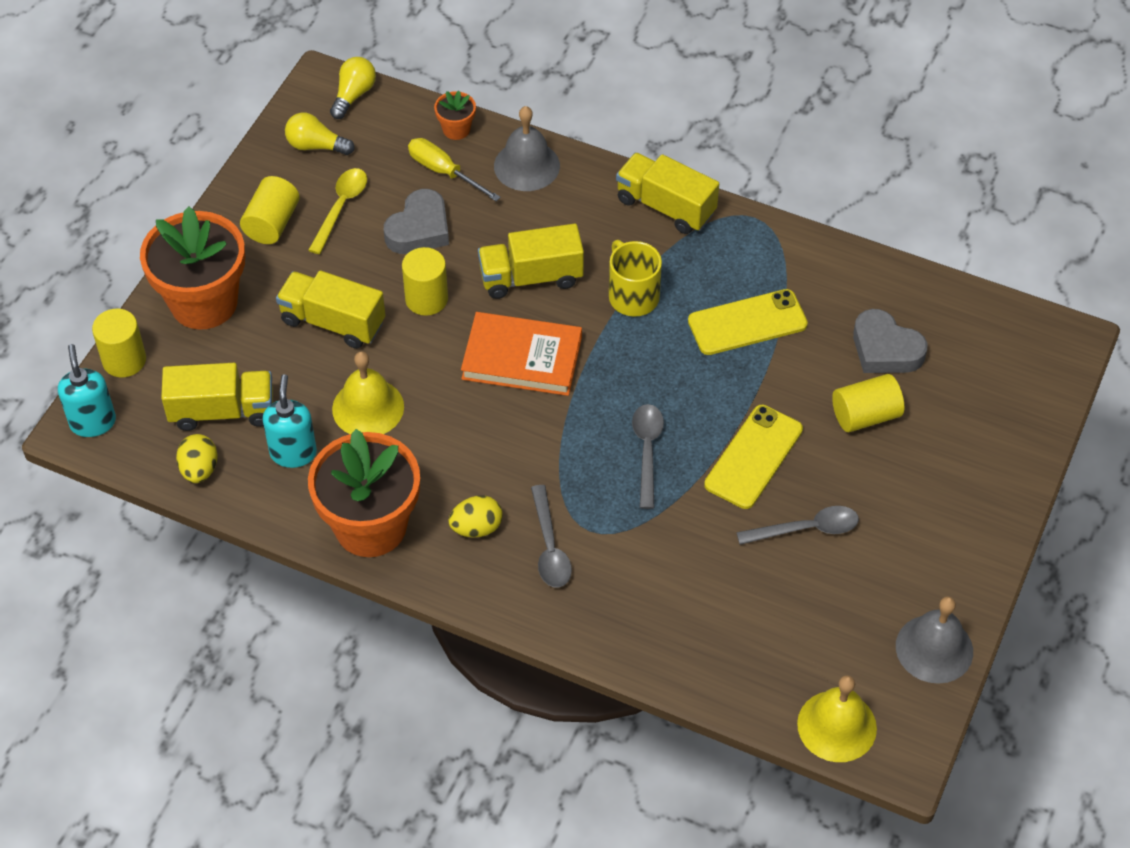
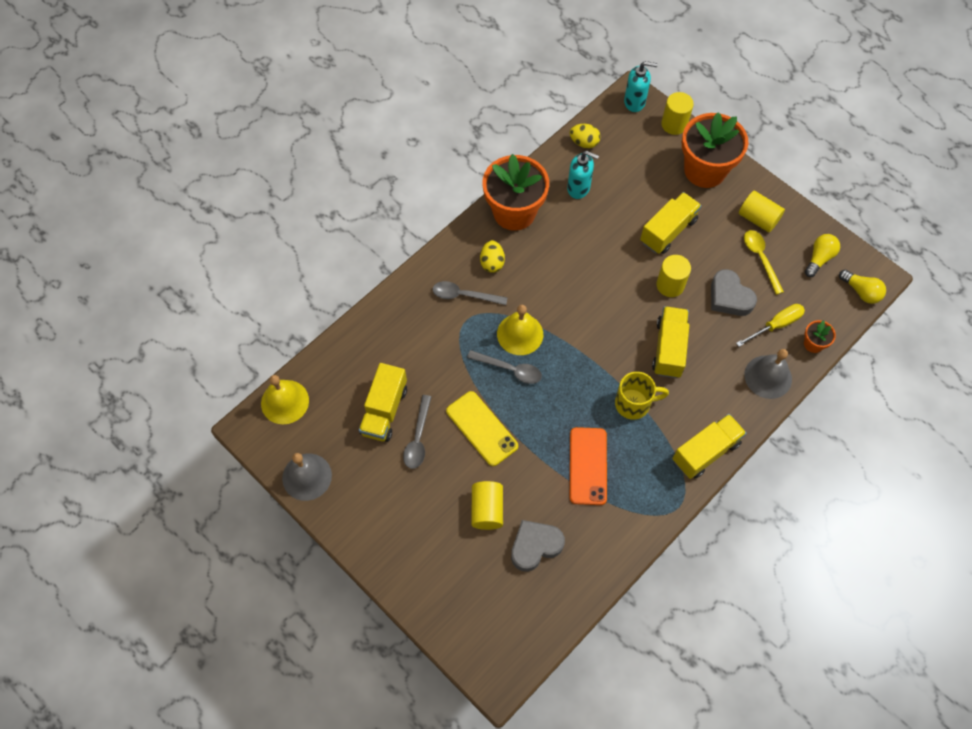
camera: 110 degrees right, 10 degrees up
yellow truck [161,363,273,431] -> yellow truck moved to [359,363,407,442]
yellow spoon [308,168,367,254] -> yellow spoon turned 150 degrees counterclockwise [744,230,784,295]
yellow bell [332,351,404,434] -> yellow bell moved to [497,305,543,355]
orange book [461,312,582,396] -> none
yellow phone [688,289,808,355] -> orange phone [570,427,607,505]

